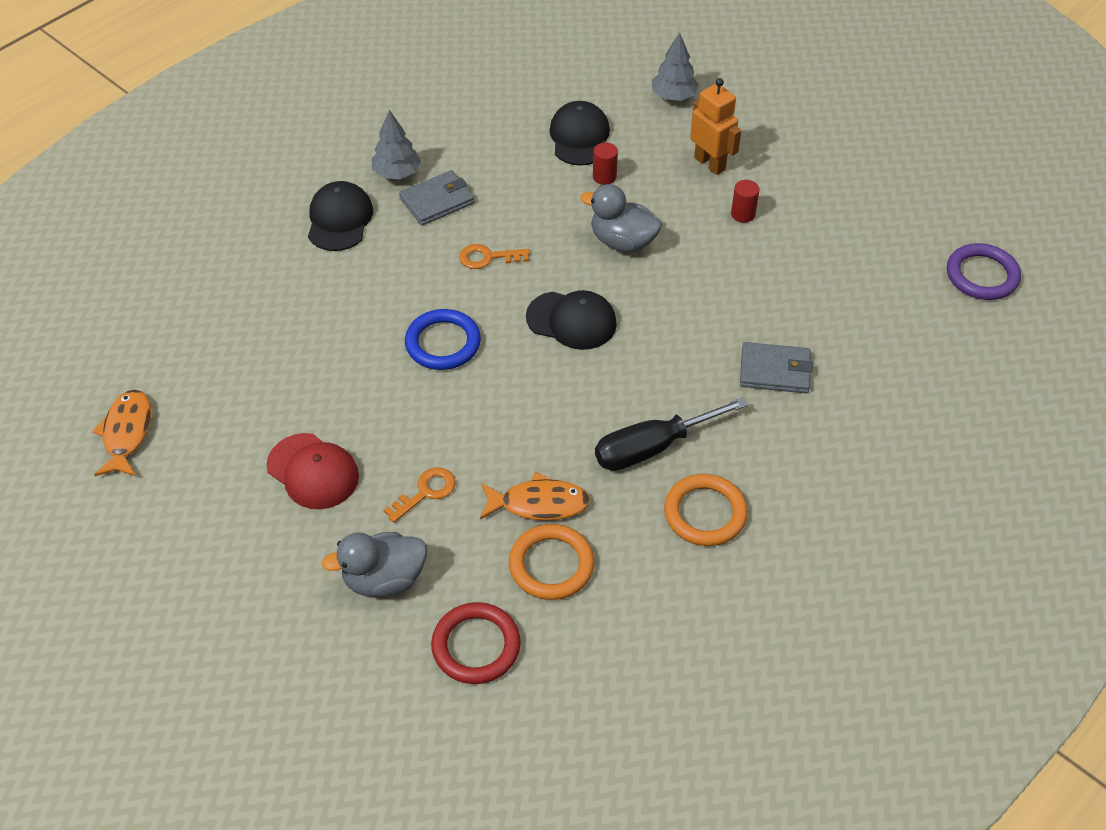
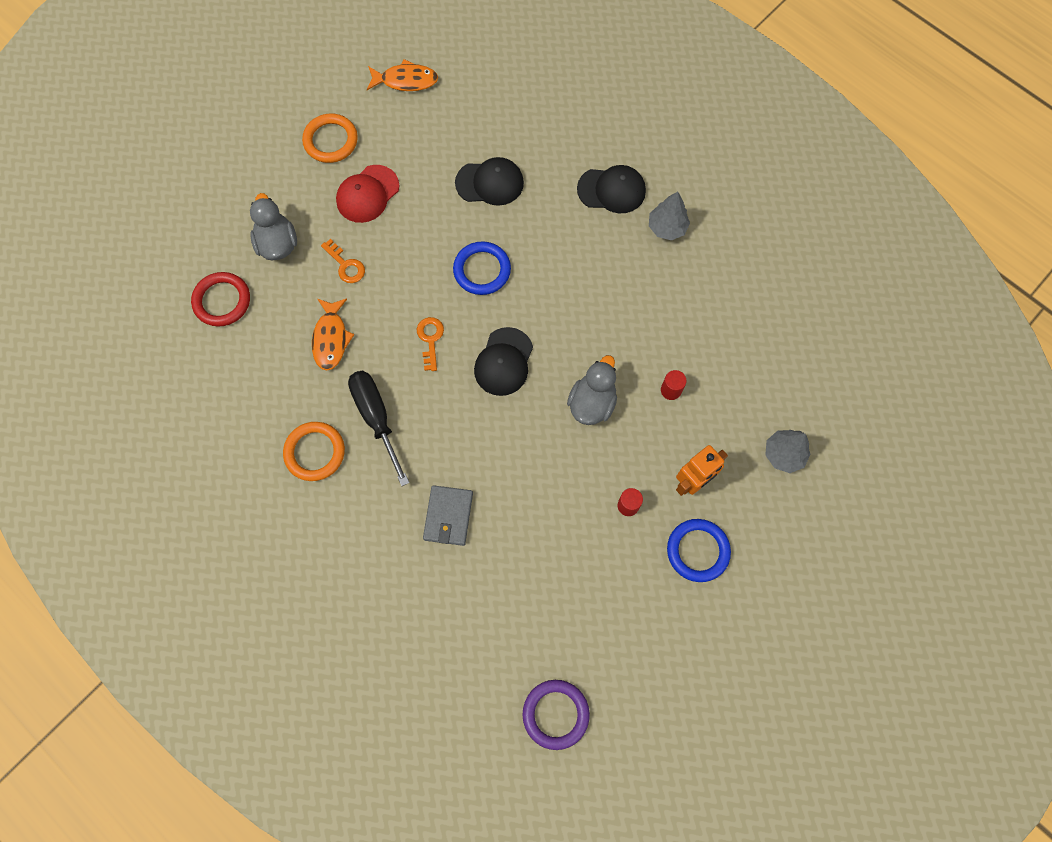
camera: 90 degrees right, 20 degrees up
grey wallet [399,170,475,226] -> none
orange key [459,244,530,269] -> orange key moved to [417,317,444,371]
orange ring [509,524,594,600] -> orange ring moved to [302,114,358,163]
black cap [549,101,610,166] -> black cap moved to [455,157,524,206]
none -> blue ring [667,519,731,582]

